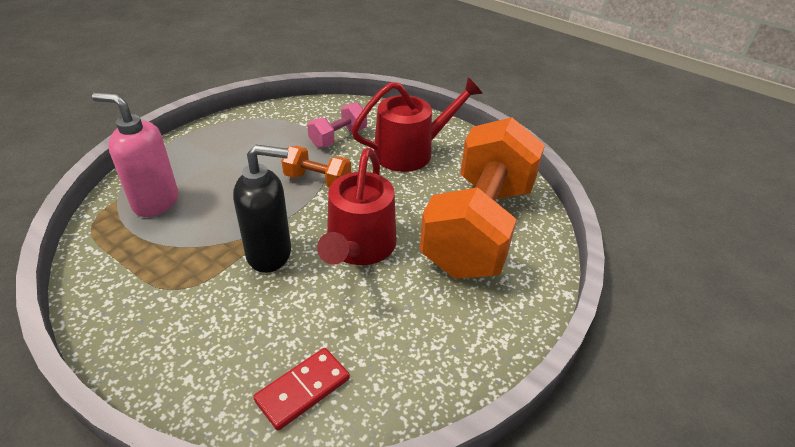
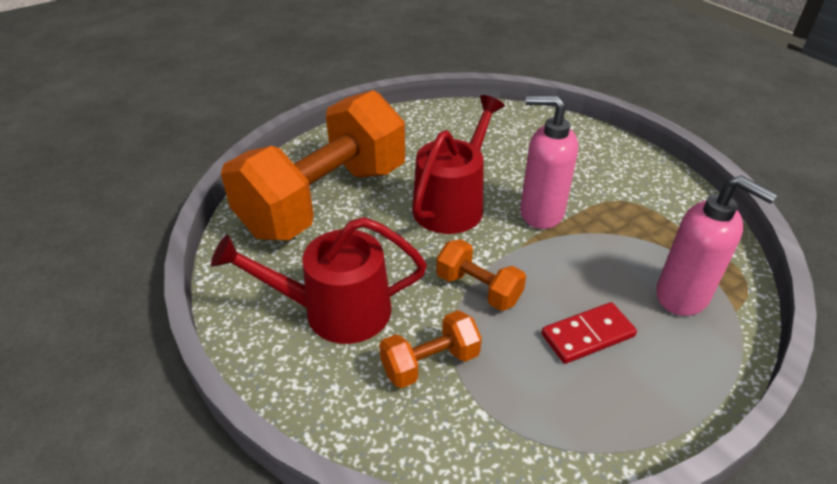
camera: 160 degrees left, 0 degrees up
black soap dispenser [233,145,291,273] -> pink soap dispenser [520,95,578,229]
red domino [253,348,350,431] -> red domino moved to [541,302,637,364]
pink dumbbell [307,103,367,148] -> orange dumbbell [379,310,482,388]

